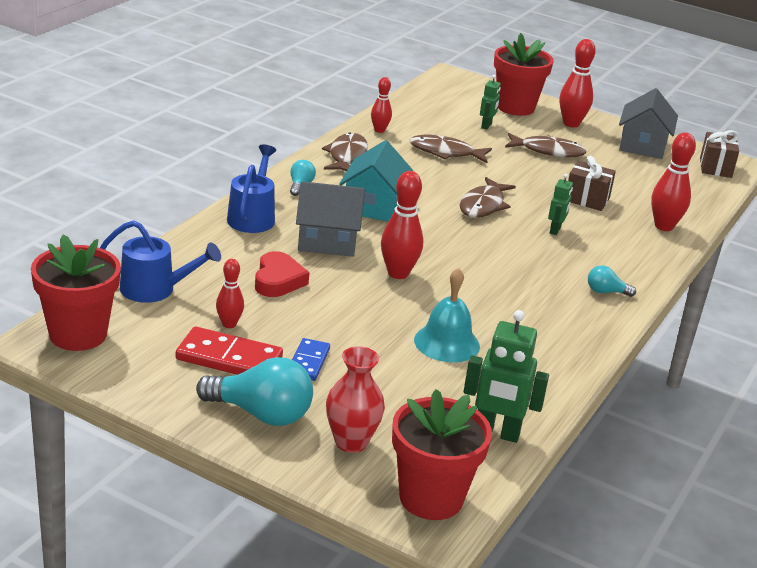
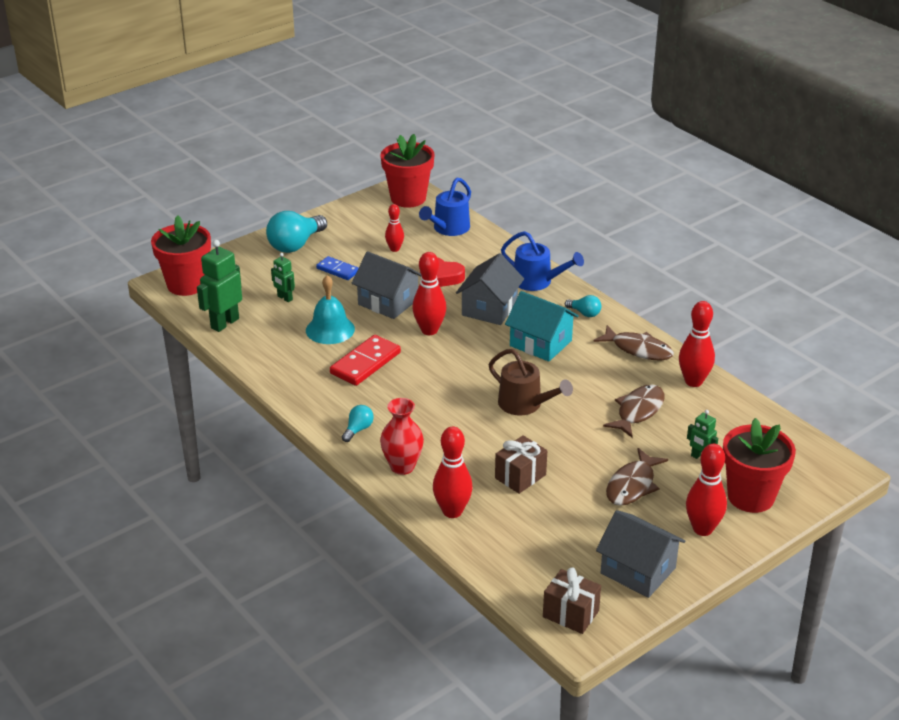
camera: 115 degrees right, 5 degrees up
red domino [176,327,283,375] -> red domino moved to [330,335,401,386]
red vase [326,346,385,453] -> red vase moved to [380,398,424,475]
red bowling pin [371,77,392,133] -> red bowling pin [679,301,715,387], size x1.64
brown fish [460,177,516,218] -> brown watering can [489,349,573,416]
green robot [548,174,573,235] -> green robot moved to [271,253,295,302]
none -> grey house [352,251,422,319]

